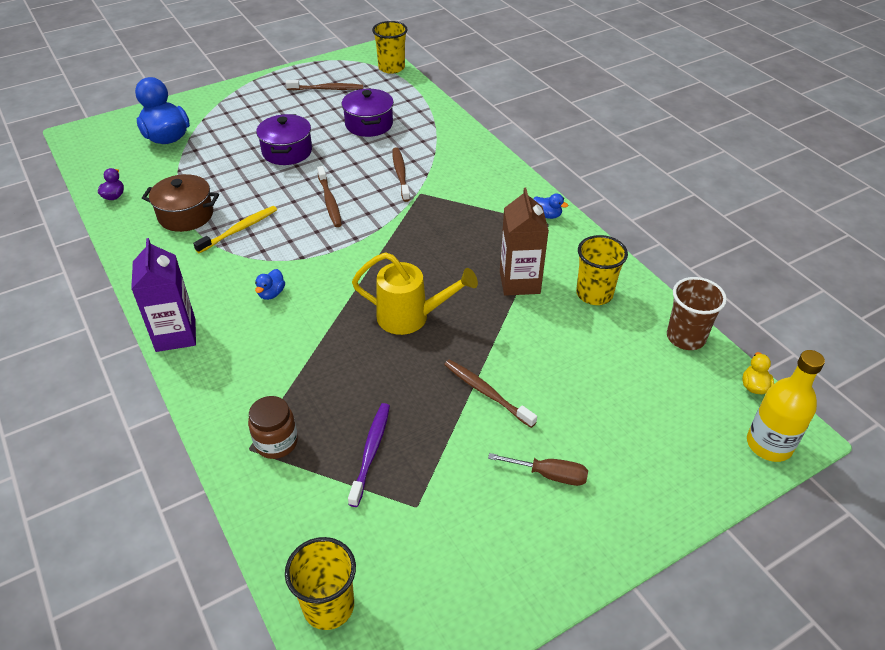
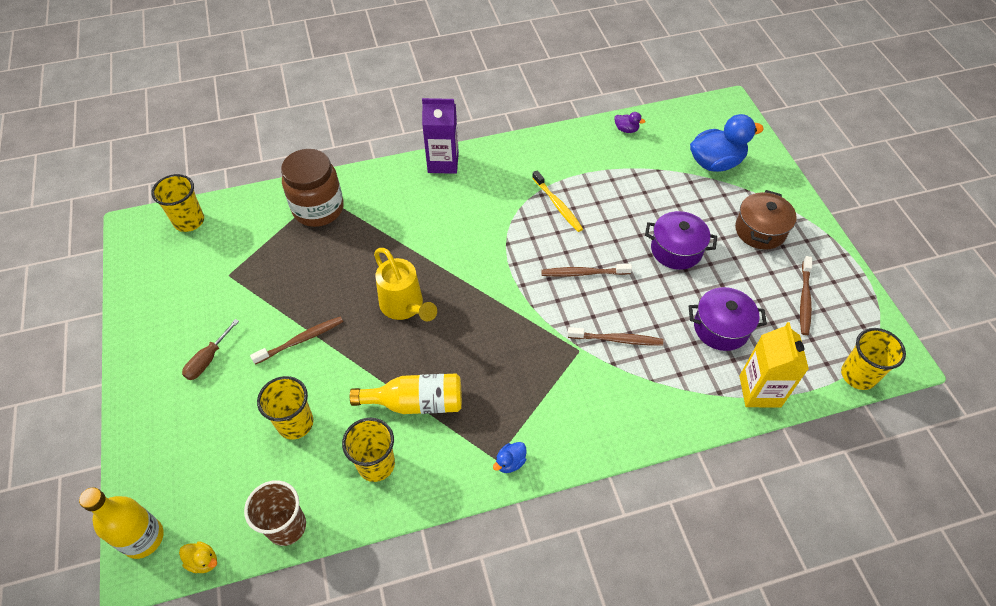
camera: 105 degrees right, 10 degrees up
brown pot [142,174,219,232] -> brown pot moved to [735,190,797,250]
brown jar [248,396,298,459] -> brown jar [281,149,344,227], size x1.73
blue duck [255,269,285,300] -> none
purple toothbrush [348,403,390,507] -> none
yellow watering can [352,252,478,335] -> yellow watering can turned 60 degrees counterclockwise [374,248,437,321]
brown carton [500,188,549,296] -> yellow bottle [350,373,462,414]
none -> yellow cup [257,376,313,439]
none -> yellow carton [739,322,809,407]

